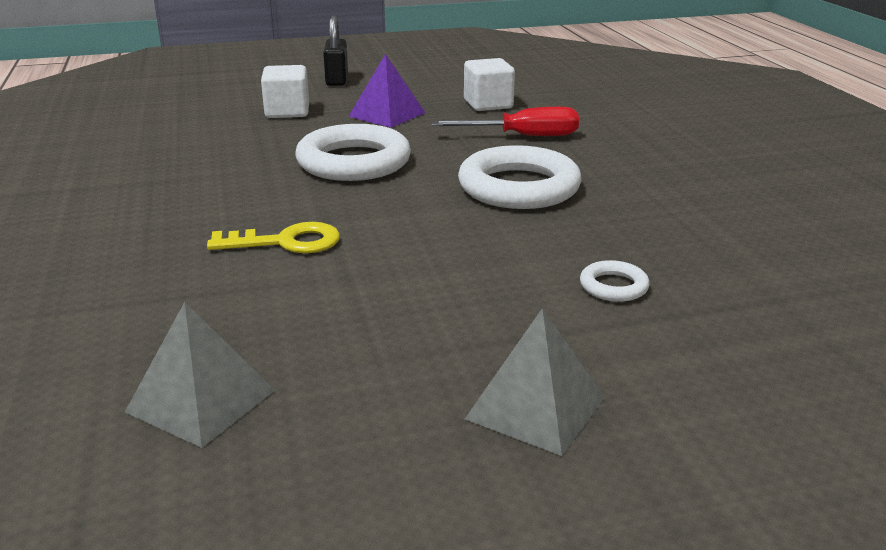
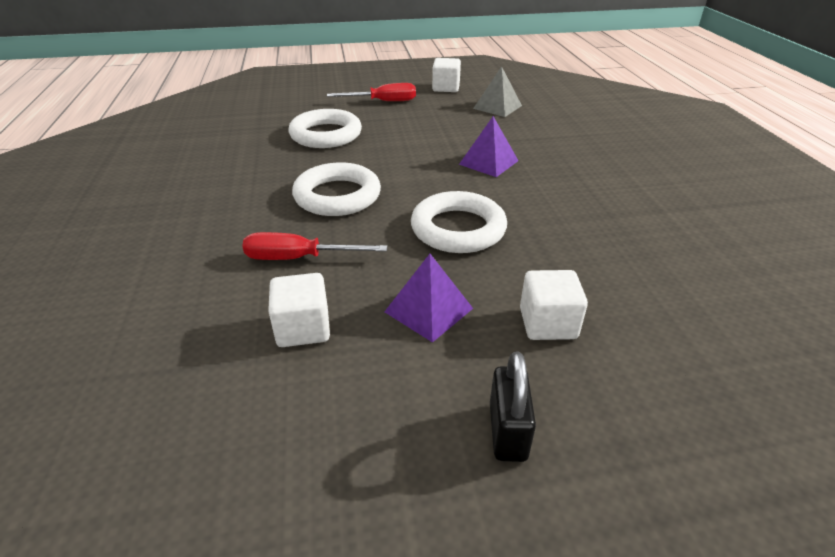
camera: 175 degrees left, 10 degrees up
yellow key [207,222,340,253] -> purple pyramid [459,116,519,177]
grey pyramid [465,308,605,456] -> red screwdriver [327,83,416,101]
white ring [580,260,650,302] -> white ring [288,109,362,148], size x2.23
none -> white cube [432,58,461,92]

